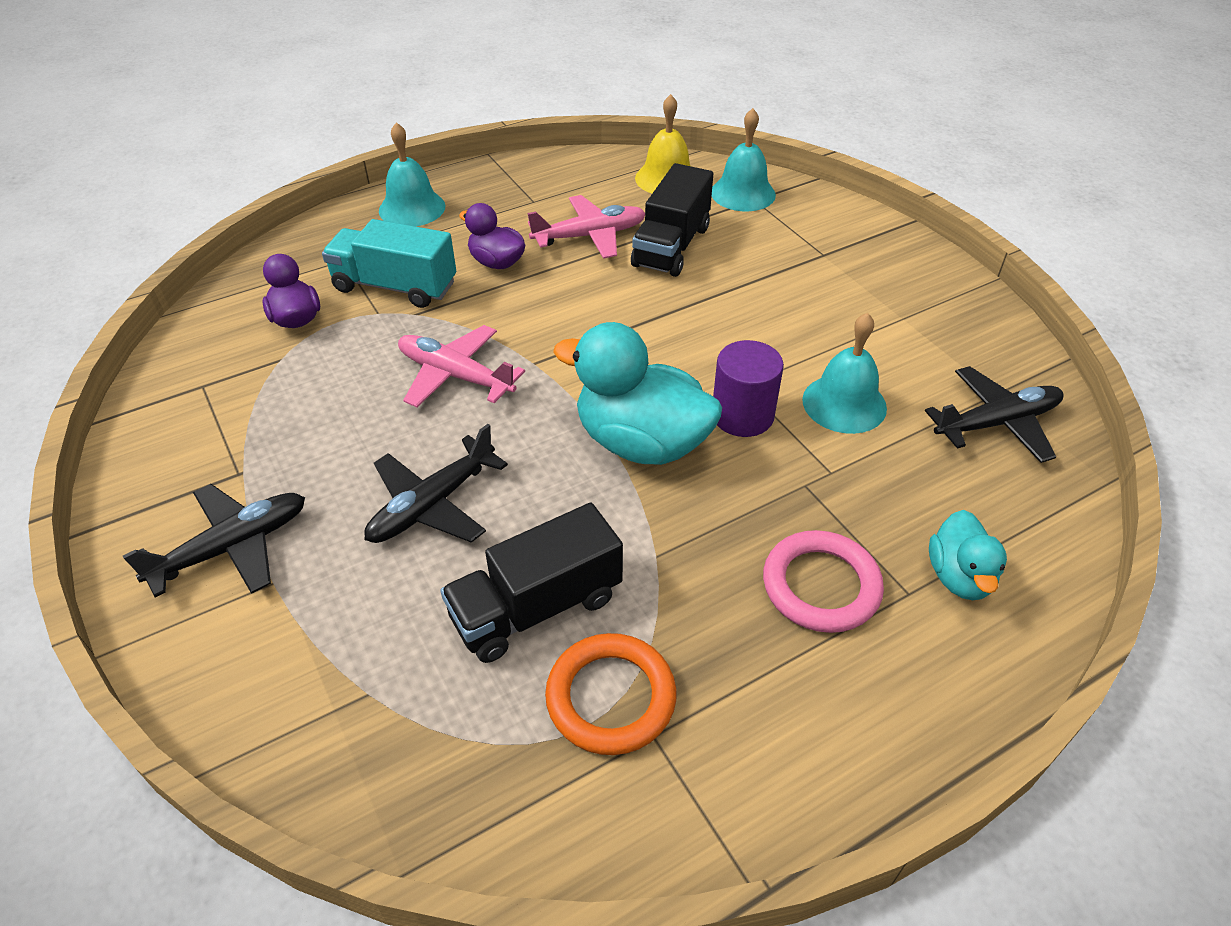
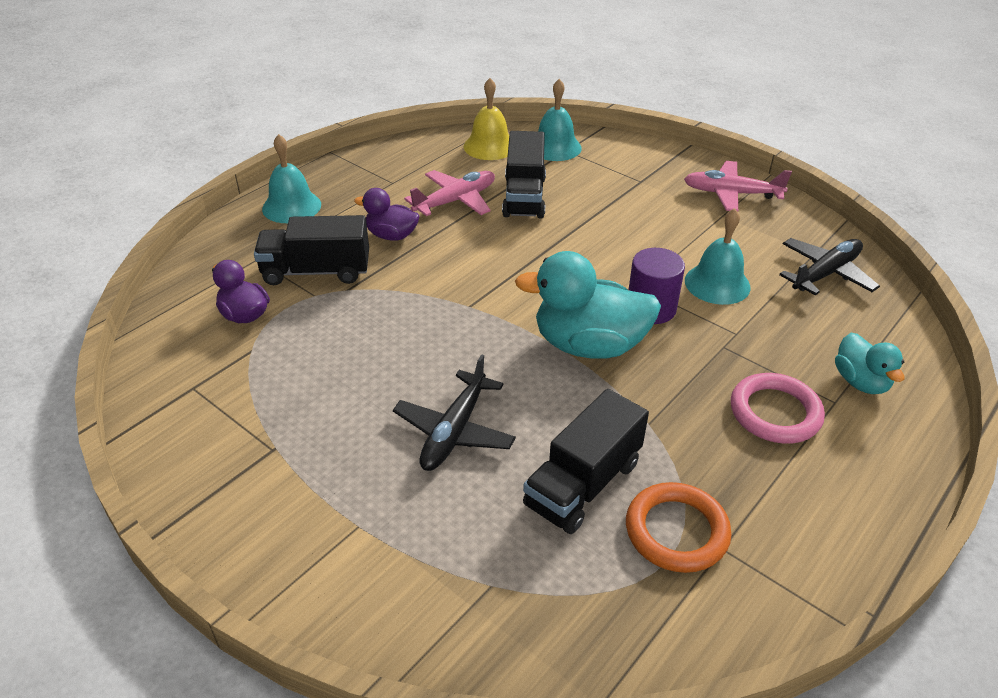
camera: 20 degrees left, 5 degrees down
black plane [123,484,305,597] -> none
turquoise truck [322,219,456,308] -> black truck [254,215,369,285]
pink plane [398,325,525,407] -> pink plane moved to [684,161,792,212]

